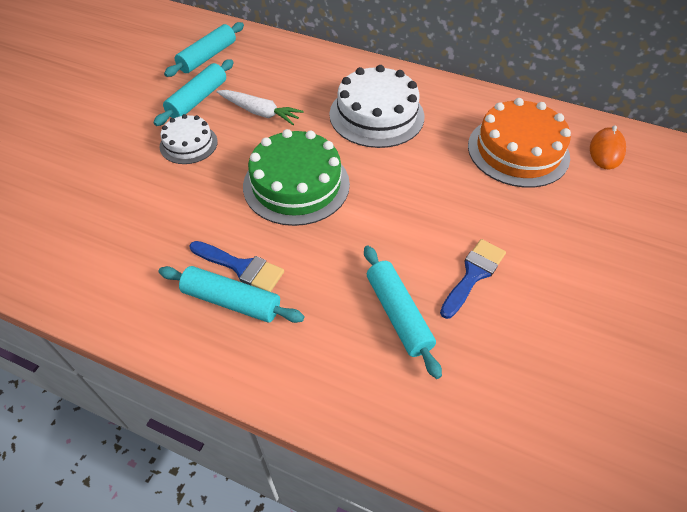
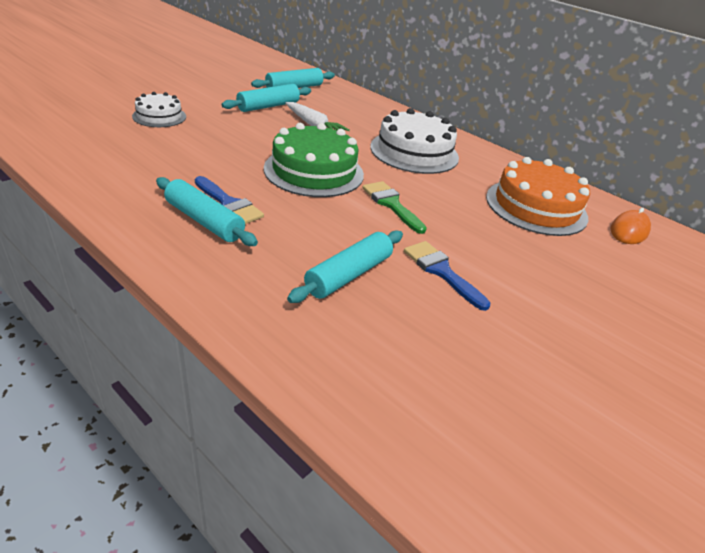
camera: 15 degrees right, 15 degrees down
white cake [159,114,218,164] -> white cake moved to [132,92,186,127]
turquoise rolling pin [364,246,442,379] -> turquoise rolling pin turned 45 degrees clockwise [287,230,403,303]
blue brush [440,239,506,319] -> blue brush turned 90 degrees counterclockwise [404,241,490,311]
none -> green brush [362,181,427,234]

